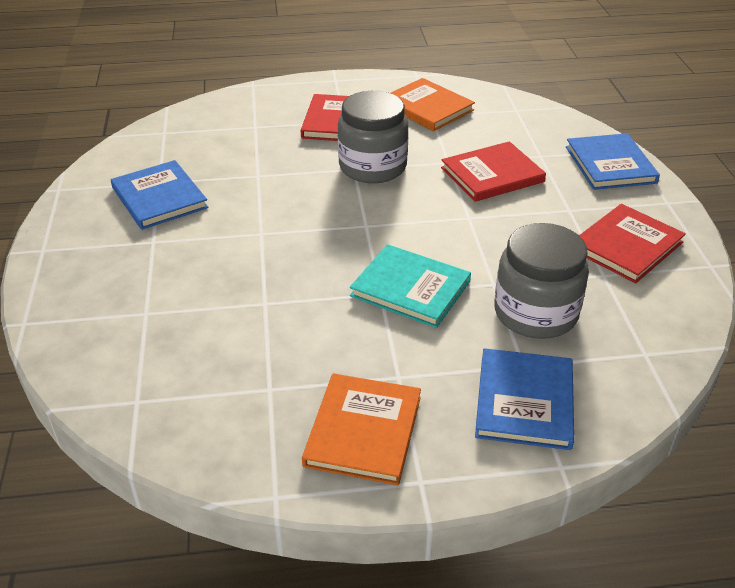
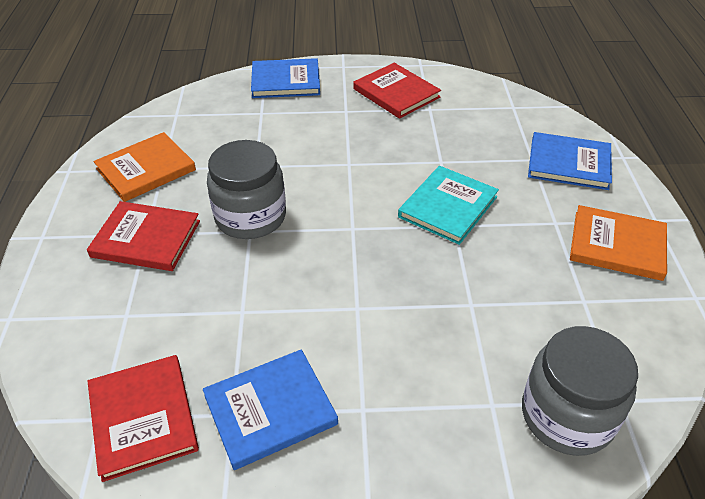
camera: 85 degrees left, 5 degrees up
red book [441,141,546,202] -> red book moved to [88,355,199,482]
grey jar [494,223,589,339] -> grey jar moved to [522,326,638,456]

